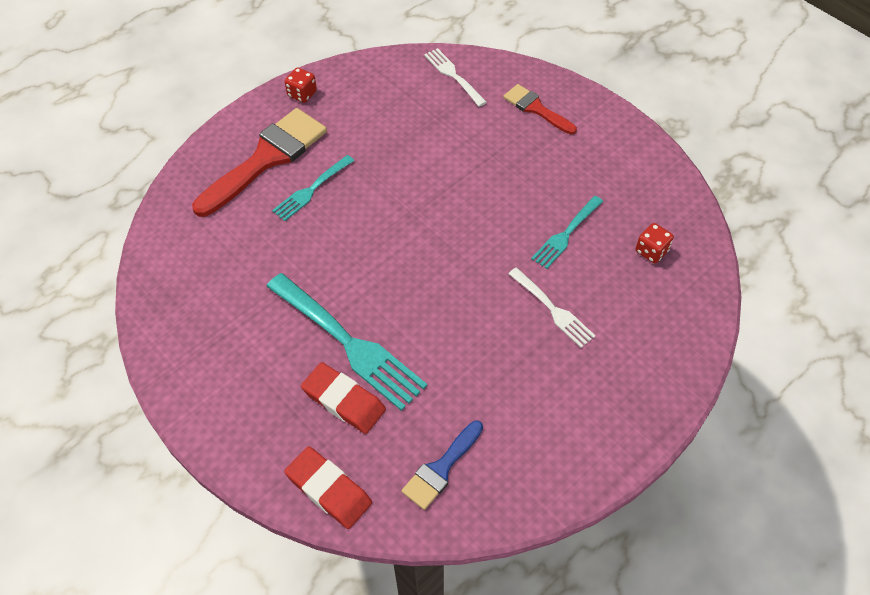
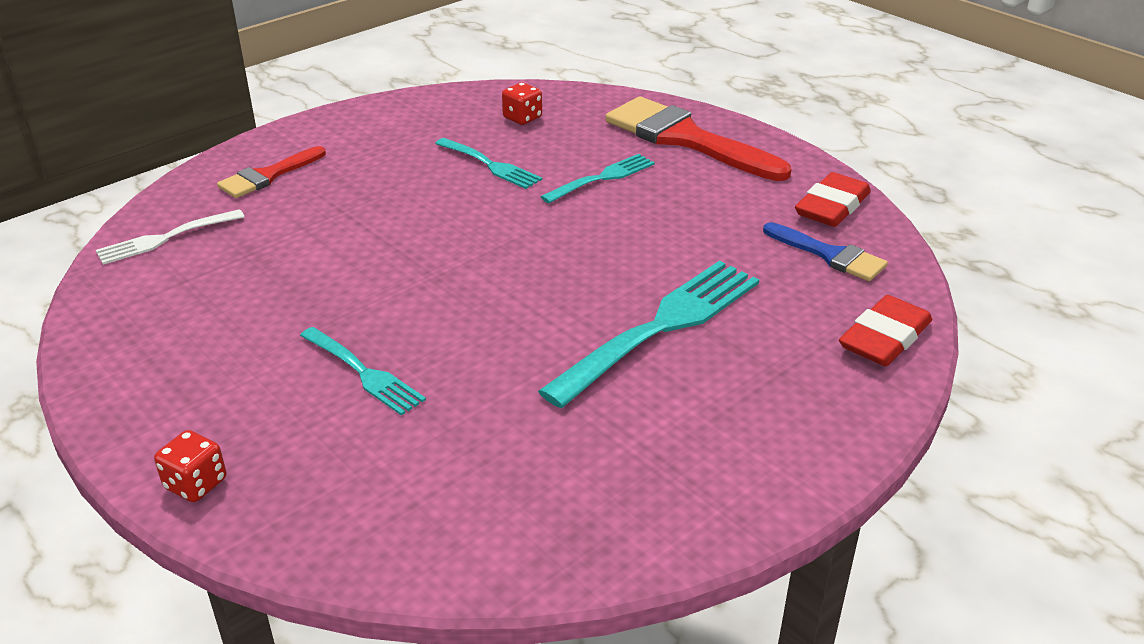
camera: 90 degrees left, 20 degrees down
red brush [192,108,327,217] -> red brush moved to [605,96,791,181]
red dice [284,68,317,103] -> red dice moved to [154,430,226,502]
red eraser [301,362,386,434] -> red eraser moved to [795,172,871,227]
white fork [508,267,596,348] -> turquoise fork [541,154,655,203]

